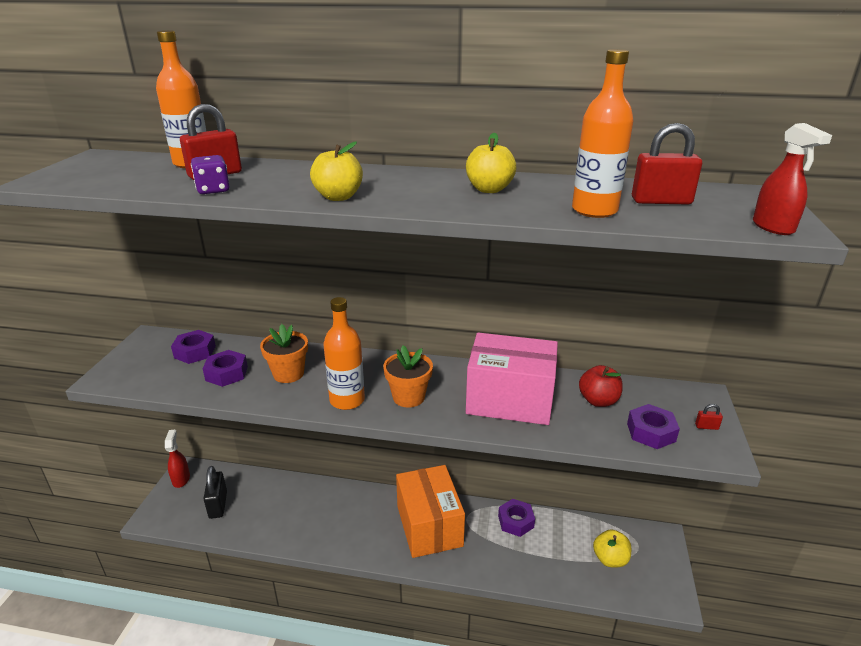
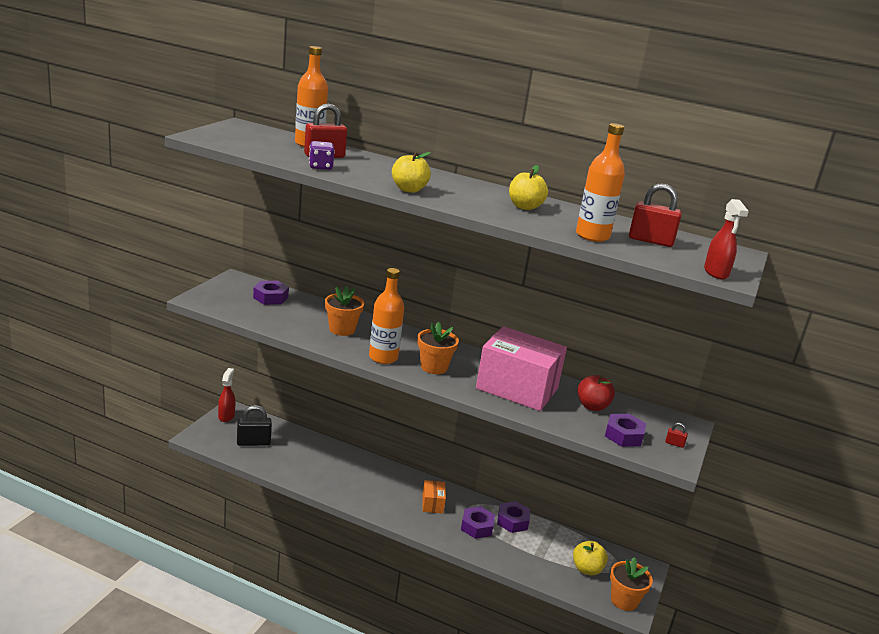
camera: 10 degrees right, 5 degrees down
purple nut [203,350,248,387] -> purple nut moved to [461,506,495,539]
black padlock [203,466,227,519] -> black padlock turned 75 degrees clockwise [237,405,272,446]
orange box [396,465,465,558] -> orange box [422,480,446,514], size x0.44
none -> orange flower pot [610,557,653,611]

